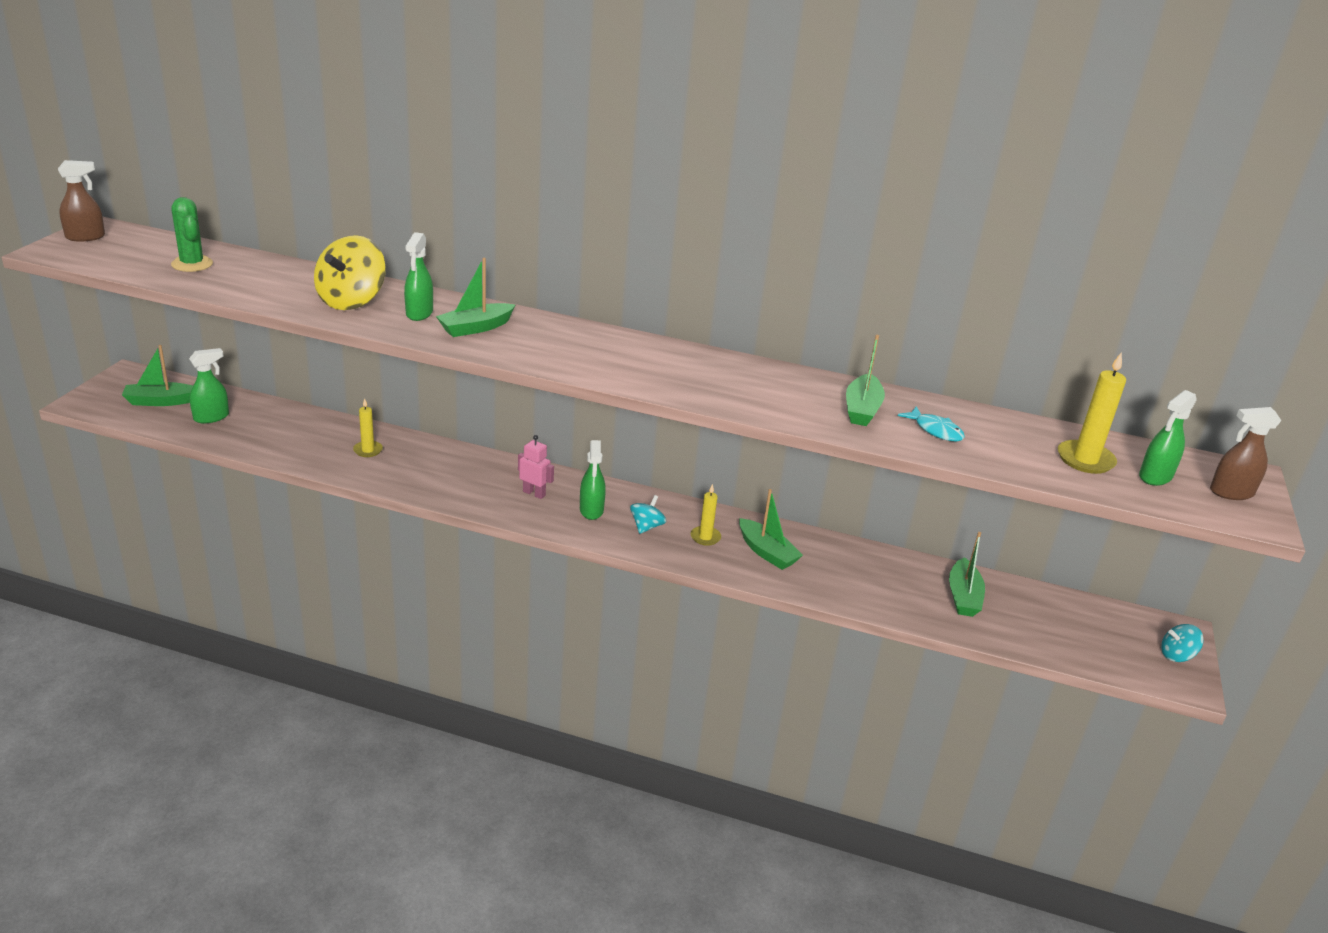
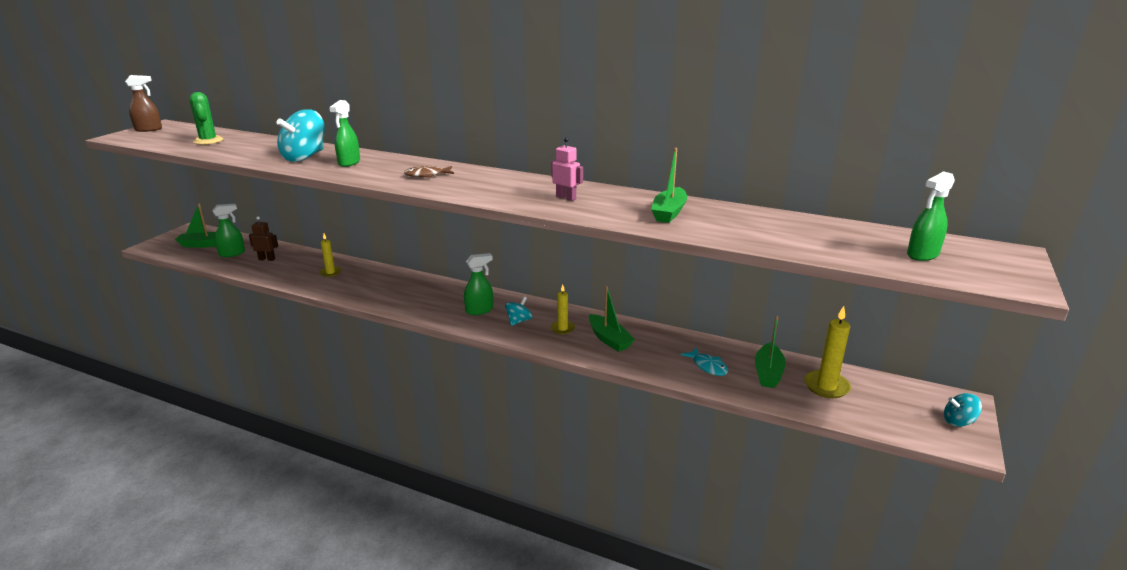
camera: 10 degrees right, 5 degrees down
yellow spinning top [314,235,386,310] -> turquoise spinning top [276,109,325,162]
green boat [436,258,516,337] -> none
pink robot [518,435,554,499] -> pink robot moved to [551,137,583,201]
green spray bottle [580,440,606,520] -> green spray bottle turned 120 degrees counterclockwise [464,253,493,315]
turquoise fish [898,406,965,442] -> turquoise fish moved to [680,347,728,376]
yellow candle [1058,352,1126,474] -> yellow candle moved to [804,306,851,398]
brown spray bottle [1210,407,1281,500] -> none
none -> brown robot [249,216,278,261]
none -> brown fish [404,166,454,178]

